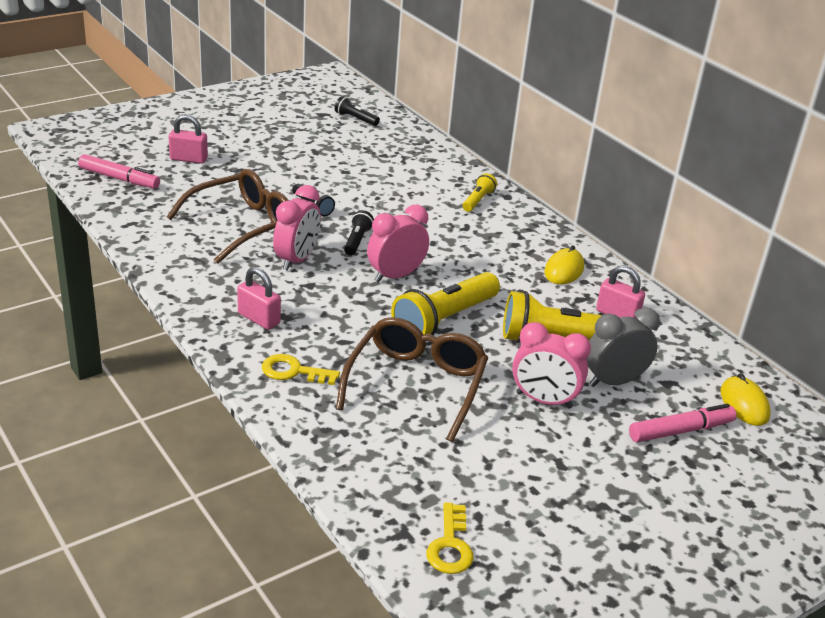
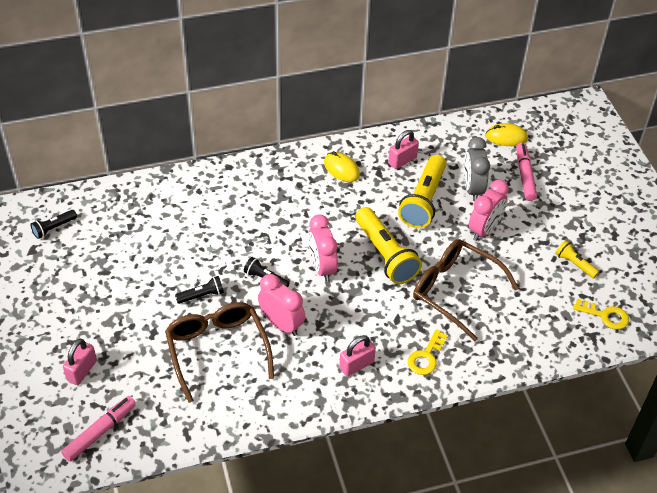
camera: 70 degrees left, 15 degrees up
yellow flashlight [463,173,497,212] -> yellow flashlight moved to [555,240,599,278]

